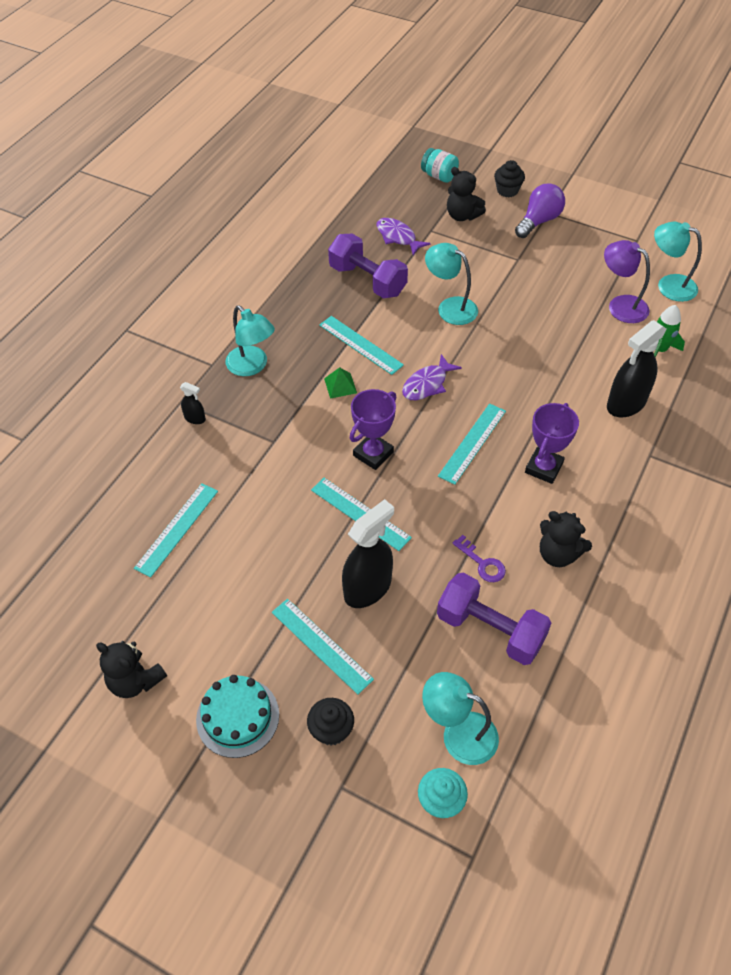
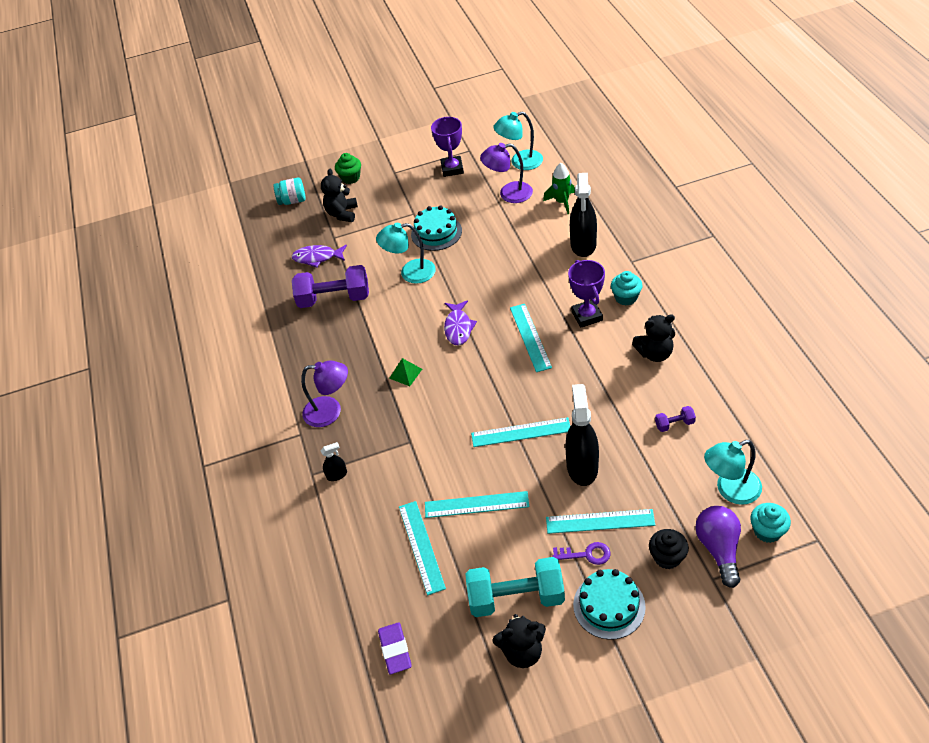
camera: 40 degrees left, 5 degrees down
turquoise lamp [226,305,275,376] -> purple lamp [301,360,348,427]
turquoise ruler [319,316,404,375] -> turquoise ruler moved to [425,491,529,518]
purple trophy [350,389,396,470] -> purple trophy moved to [431,117,464,177]
purple dumbbell [437,573,551,665] -> purple dumbbell [655,406,696,432], size x0.44
black teddy bear [447,167,486,221] -> black teddy bear turned 105 degrees clockwise [321,169,358,222]
purple key [452,535,506,582] -> purple key moved to [552,542,610,565]
black cupcake [494,160,525,197] -> green cupcake [335,153,361,184]
purple light bulb [515,183,565,238] -> purple light bulb moved to [695,506,741,588]
none -> purple eraser [378,622,412,675]
none -> turquoise cake [411,205,462,251]
none -> turquoise dumbbell [465,557,565,617]
none -> turquoise cupcake [611,271,643,306]

